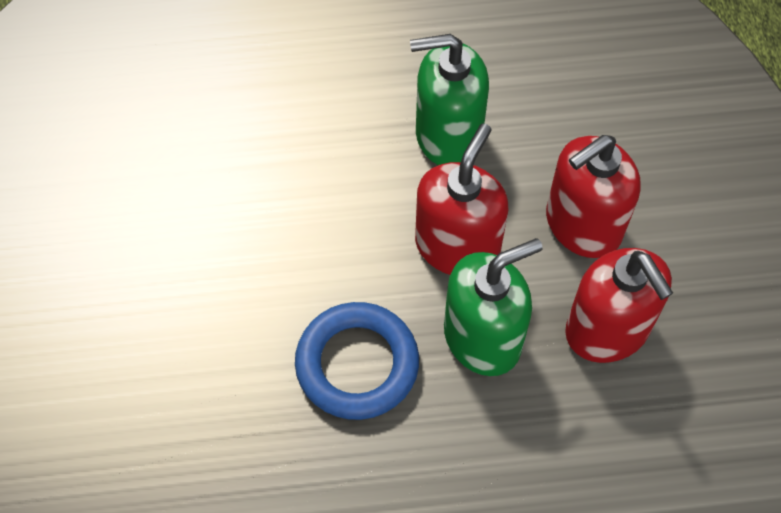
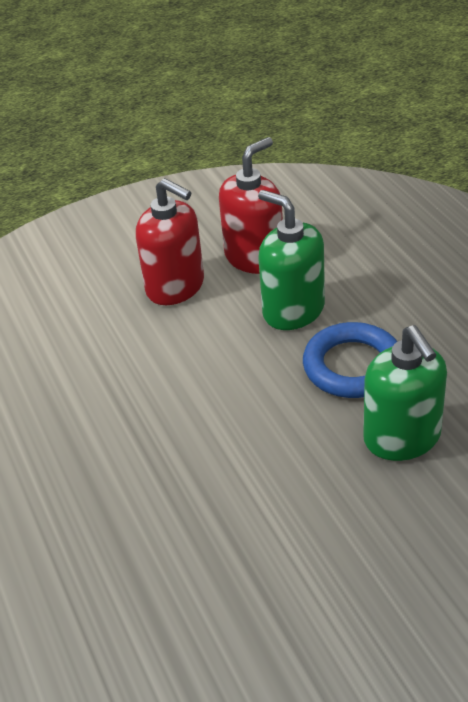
camera: 105 degrees left, 20 degrees down
green soap dispenser [410,34,489,165] -> green soap dispenser moved to [363,325,447,461]
red soap dispenser [415,123,508,275] -> none

